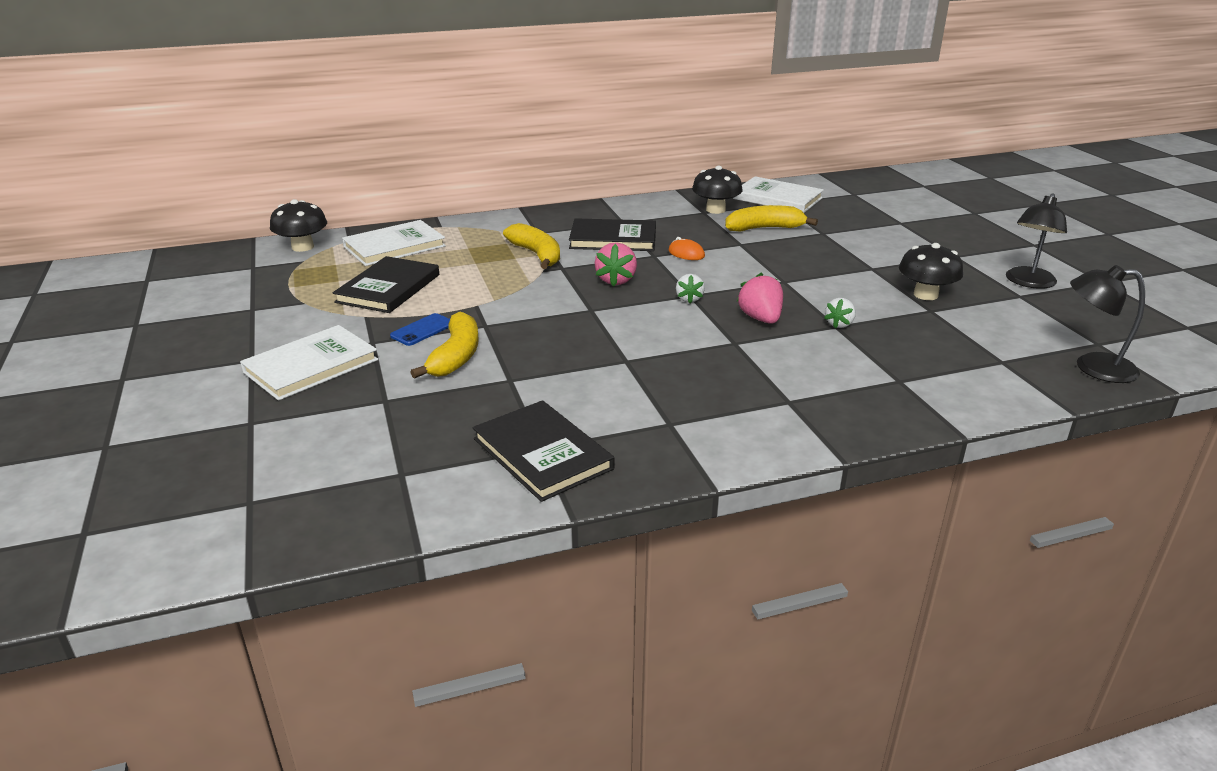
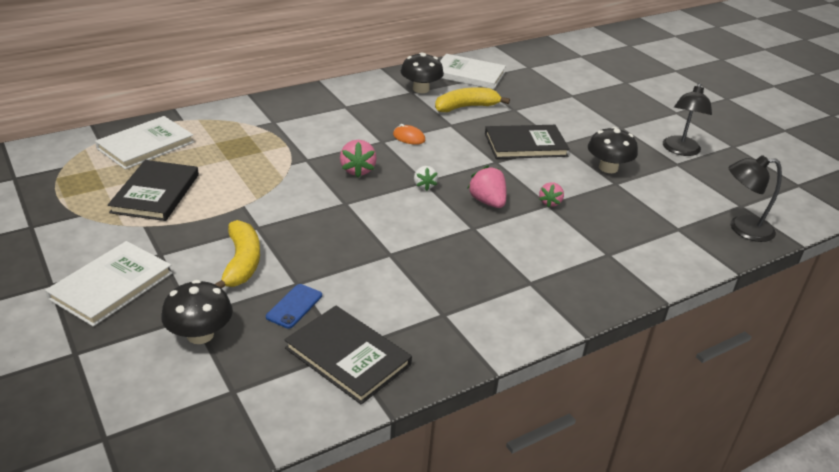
camera: 15 degrees left, 5 degrees up
black mushroom [270,199,327,252] -> black mushroom moved to [161,280,233,344]
blue phone [390,313,450,346] -> blue phone moved to [266,284,322,329]
yellow banana [503,223,560,269] -> none
black book [569,218,656,251] -> black book moved to [485,125,570,159]
white strawberry [824,298,856,328] -> pink strawberry [539,182,564,207]

